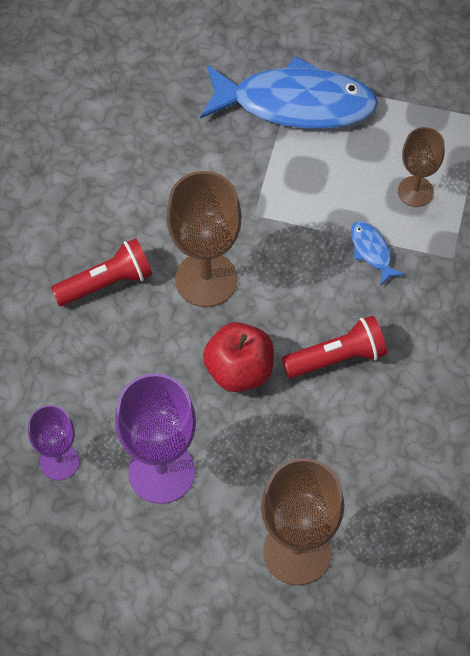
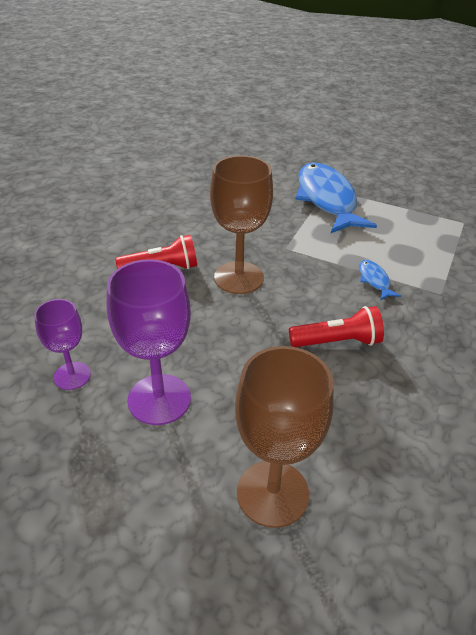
camera: 10 degrees right, 20 degrees down
blue fish [200,56,378,129] -> blue fish turned 120 degrees counterclockwise [295,163,377,233]
red apple [203,322,274,392] -> none
brown goblet [398,127,445,207] -> none

